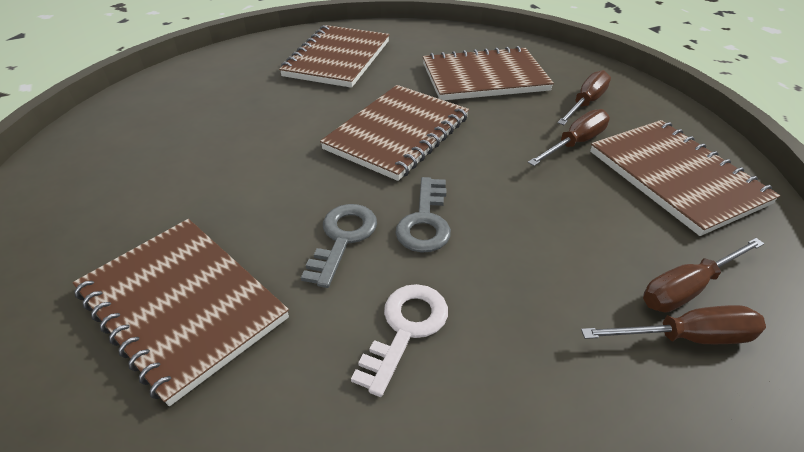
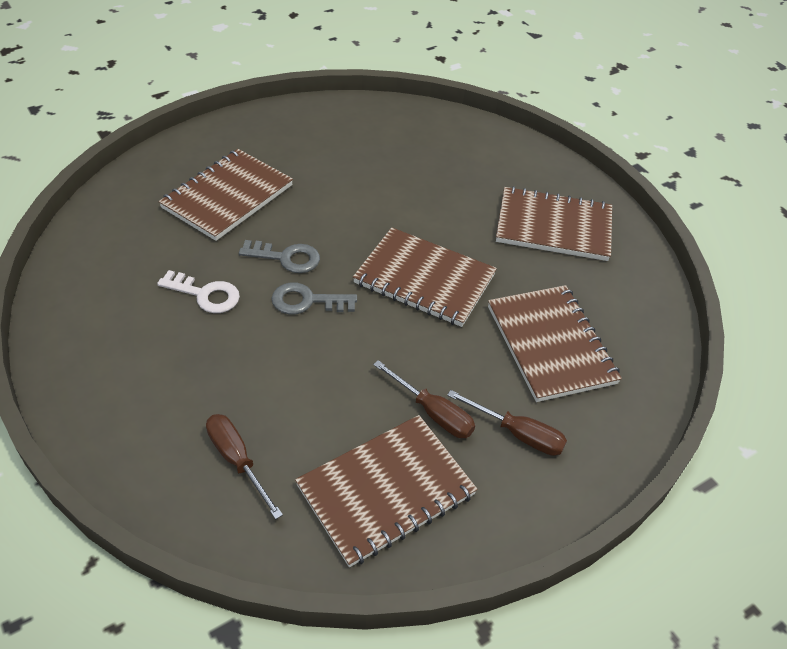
camera: 80 degrees right, 5 degrees up
brown screwdriver [581,305,766,344] -> none

